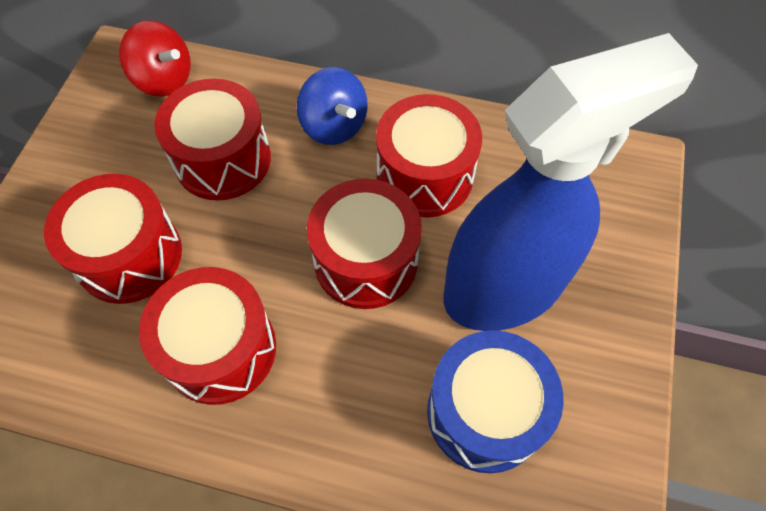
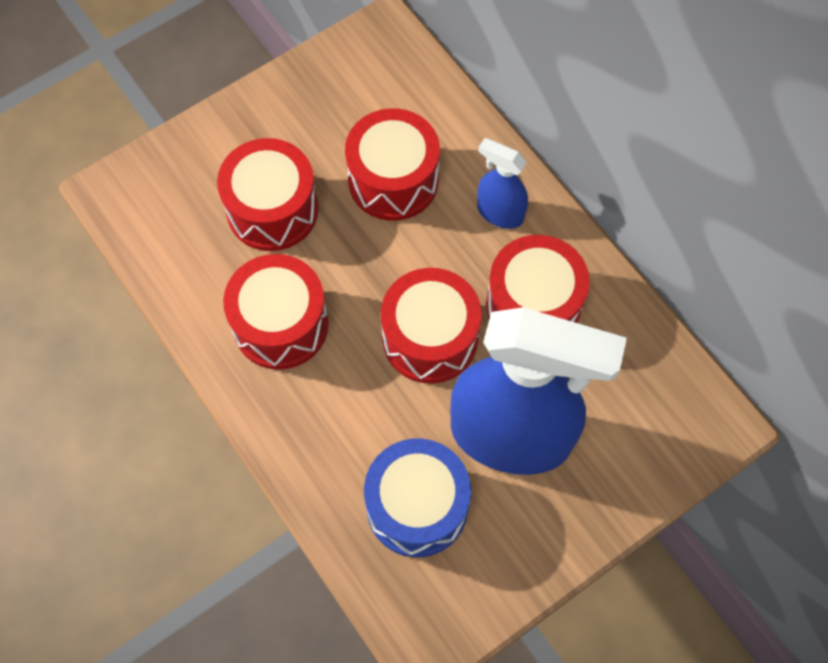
camera: 40 degrees right, 5 degrees up
red spinning top [119,20,191,97] -> none
blue spinning top [297,67,368,145] -> blue spray bottle [477,138,528,229]

